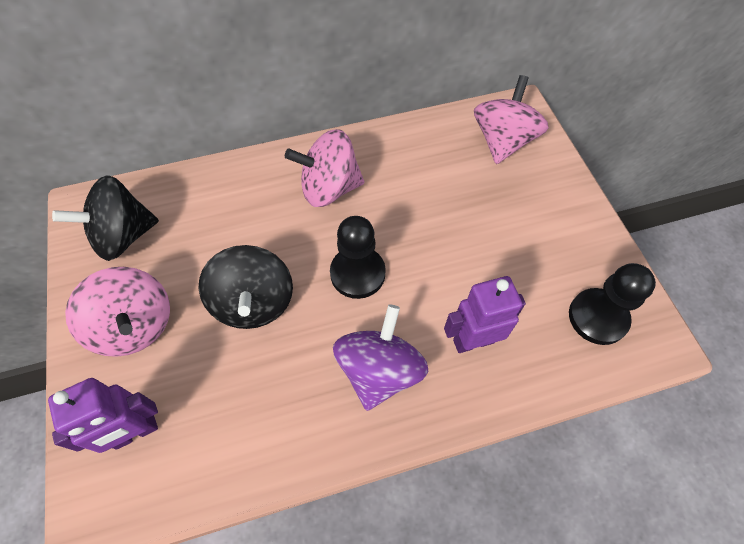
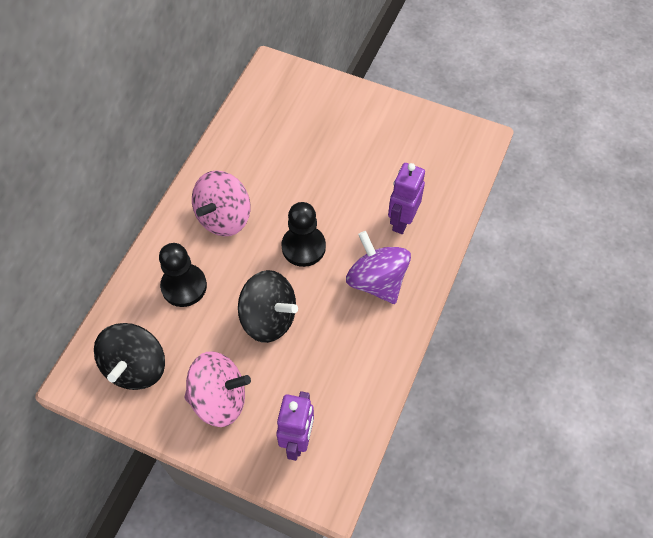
camera: 50 degrees left, 0 degrees up
pink spinning top [474,75,548,164] -> none
black pawn [569,263,656,345] -> black pawn moved to [159,243,207,307]

